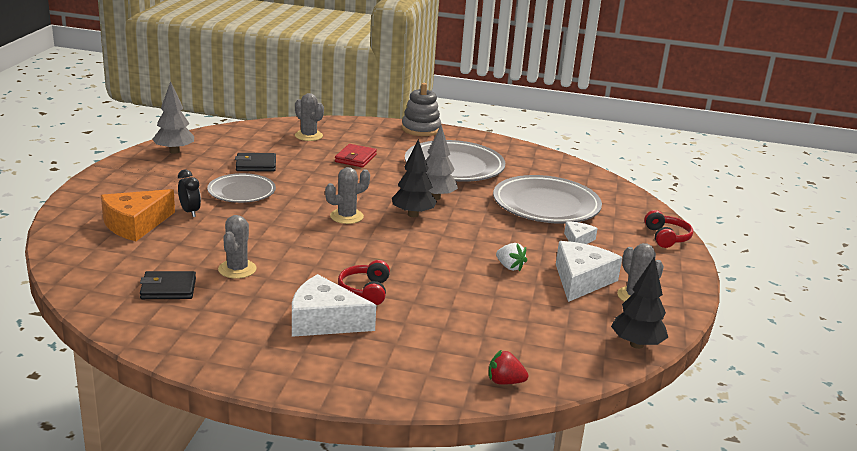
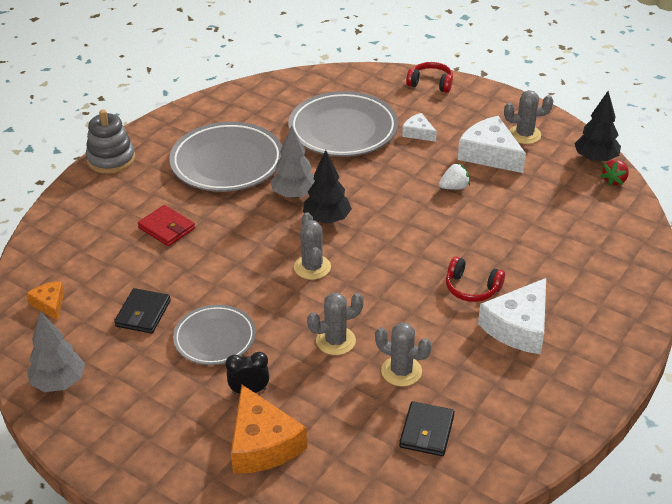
camera: 65 degrees left, 15 degrees up
grey cactus [295,93,324,141] -> grey cactus moved to [307,293,364,355]
red strawberry [489,350,528,385] -> red strawberry moved to [601,159,629,186]
none -> orange cheese [26,281,64,321]

